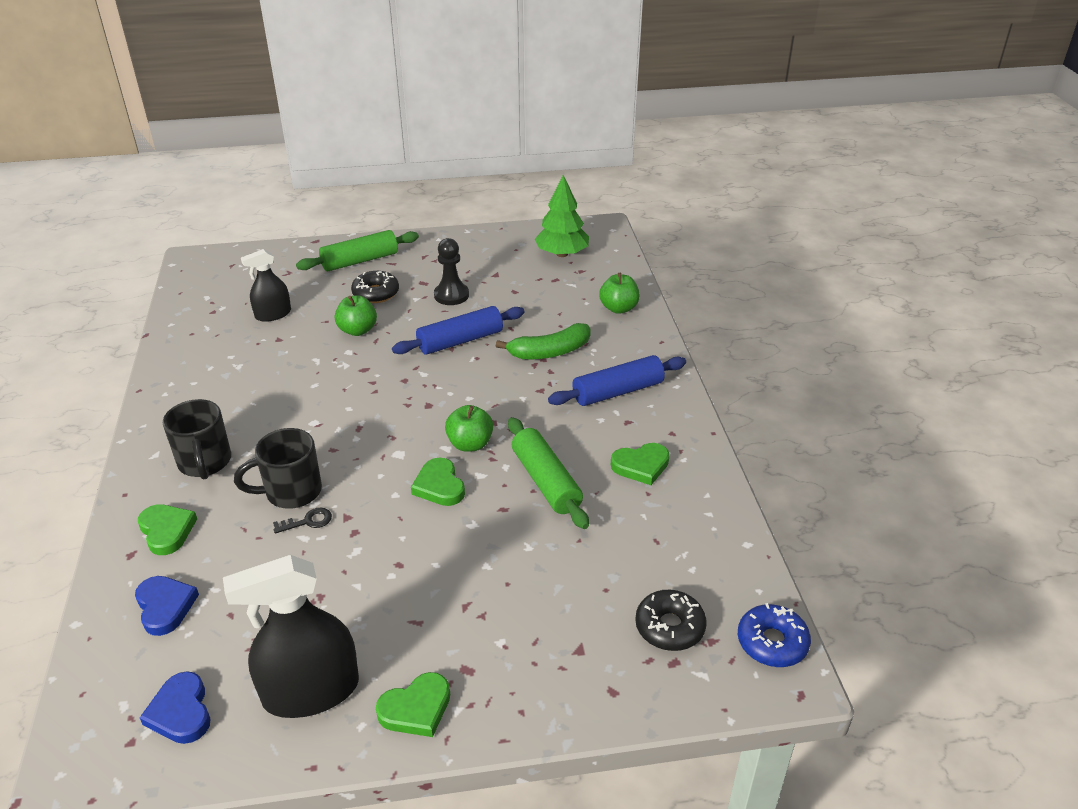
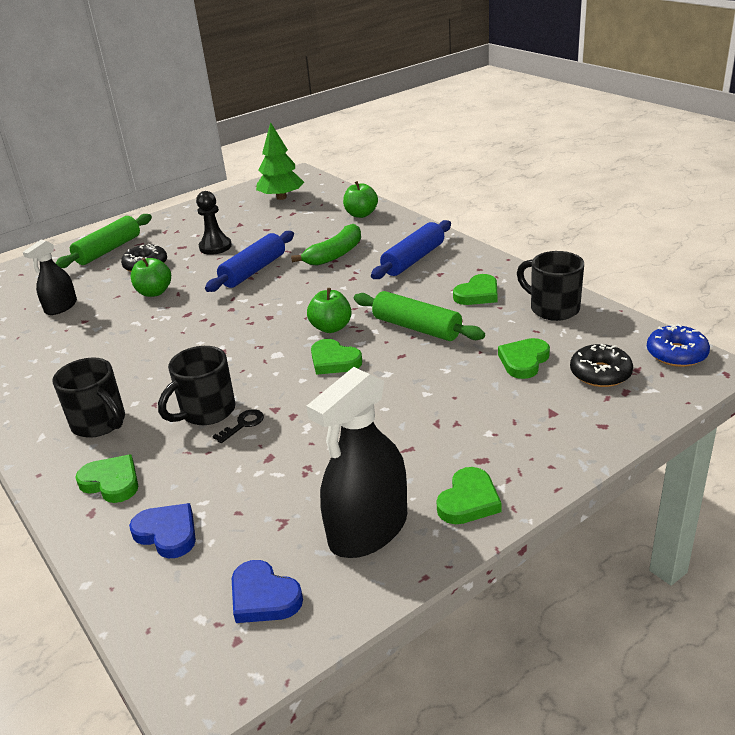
camera: 25 degrees left, 5 degrees down
none -> green heart [498,338,550,379]
none -> black mug [517,251,584,321]

